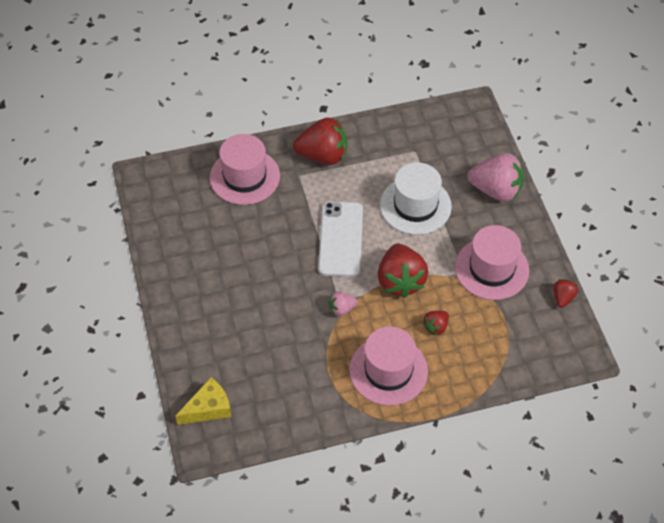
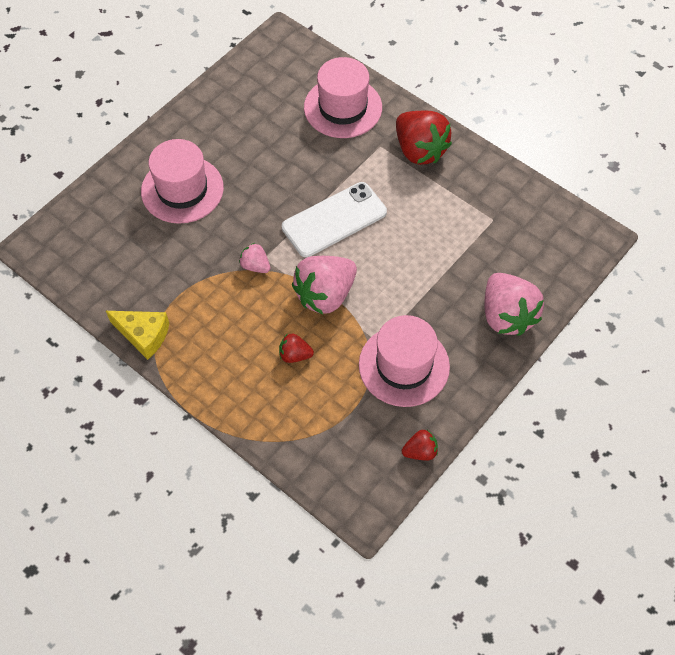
camera: 55 degrees right, 5 degrees up
yellow cheese [176,377,232,425] -> yellow cheese moved to [106,311,169,360]
pink hat [349,326,428,406] -> pink hat moved to [141,139,224,224]
red strawberry [377,244,429,298] -> pink strawberry [292,256,357,315]
white hat [380,163,452,235] -> none

